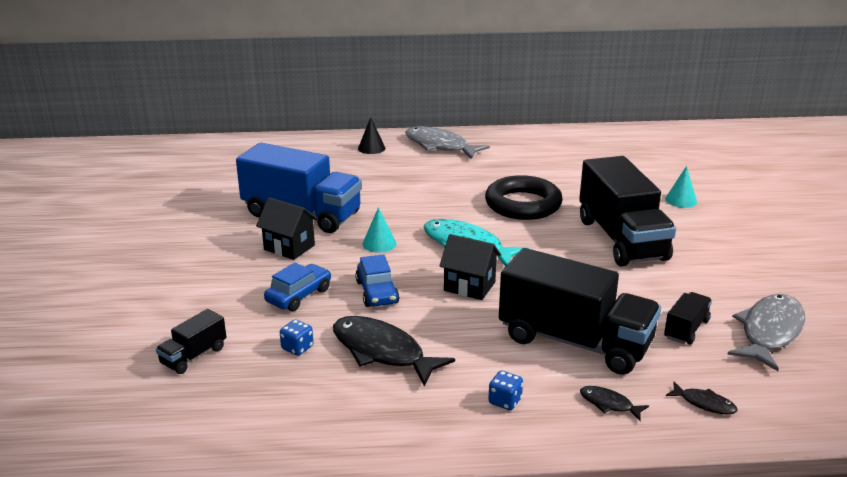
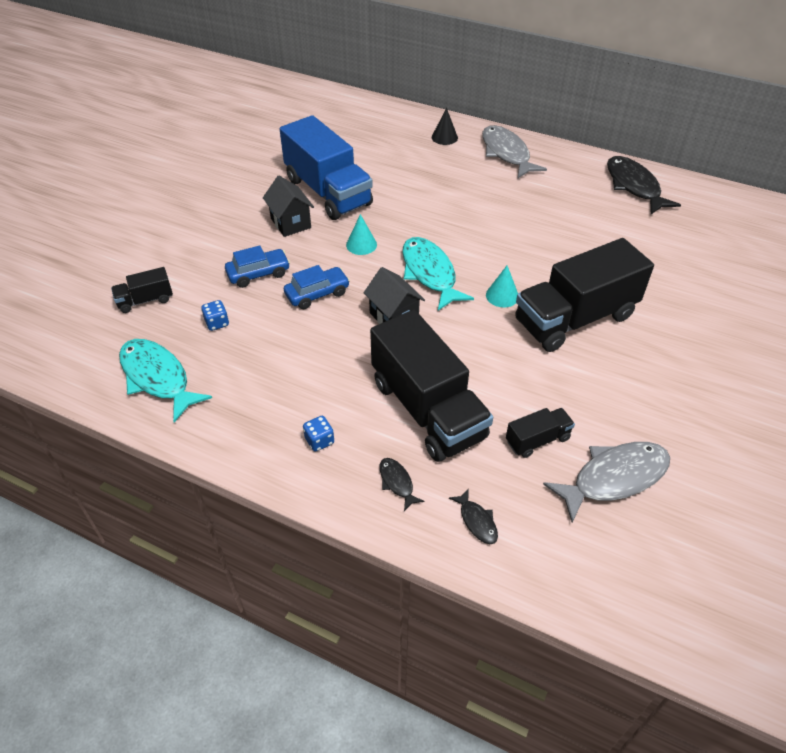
camera: 30 degrees right, 20 degrees up
black fish [333,316,455,386] -> black fish moved to [607,156,681,214]
blue car [355,254,399,307] -> blue car turned 135 degrees counterclockwise [284,265,350,309]
black ring [485,175,563,220] -> none
black truck [579,156,676,266] -> black truck turned 45 degrees clockwise [515,238,654,352]
turquoise cone [665,166,697,208] -> turquoise cone moved to [486,266,518,308]
none -> turquoise fish [119,339,212,422]

